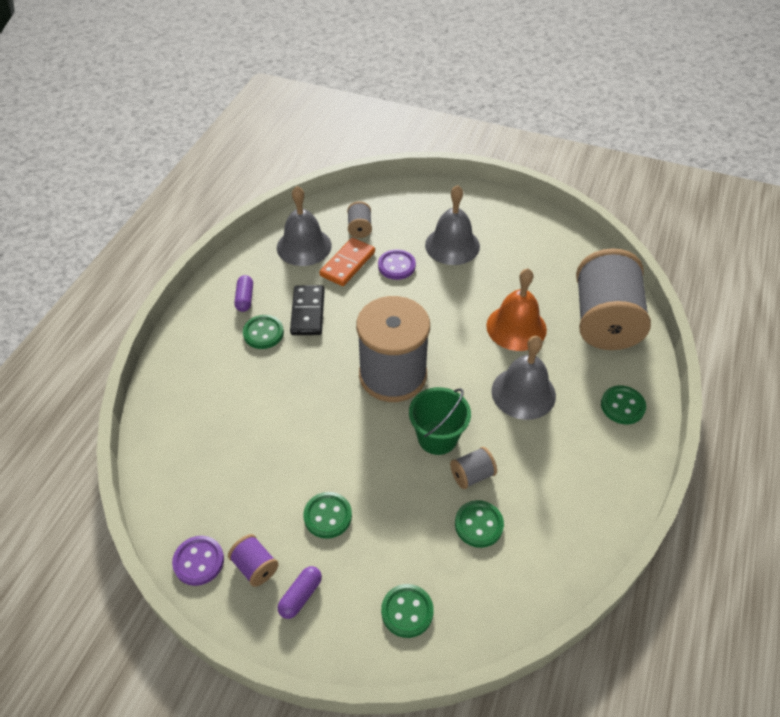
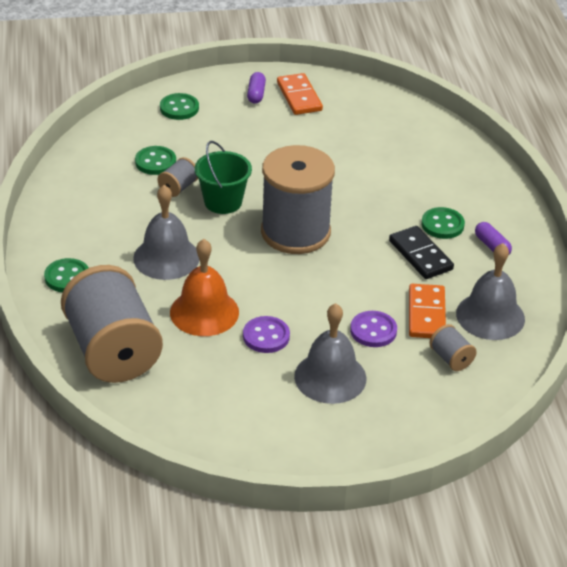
camera: 150 degrees right, 10 degrees down
purple button [172,536,224,586] -> purple button moved to [243,316,290,353]
purple spool [228,534,279,587] -> orange domino [277,73,323,115]
green button [303,492,352,539] -> none

